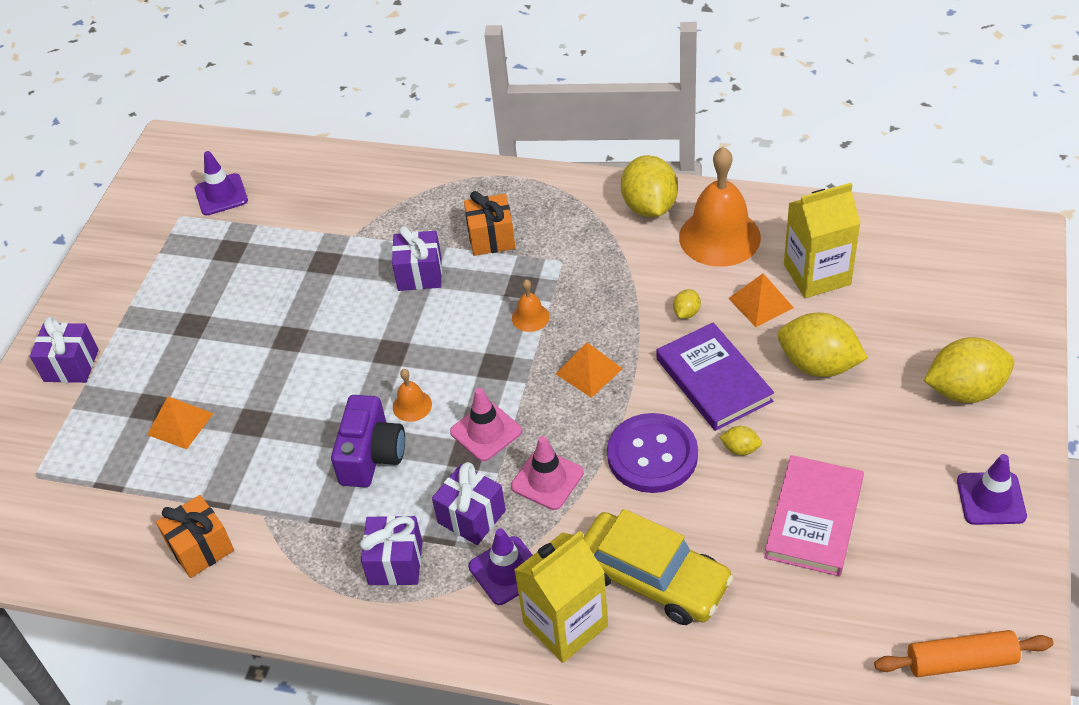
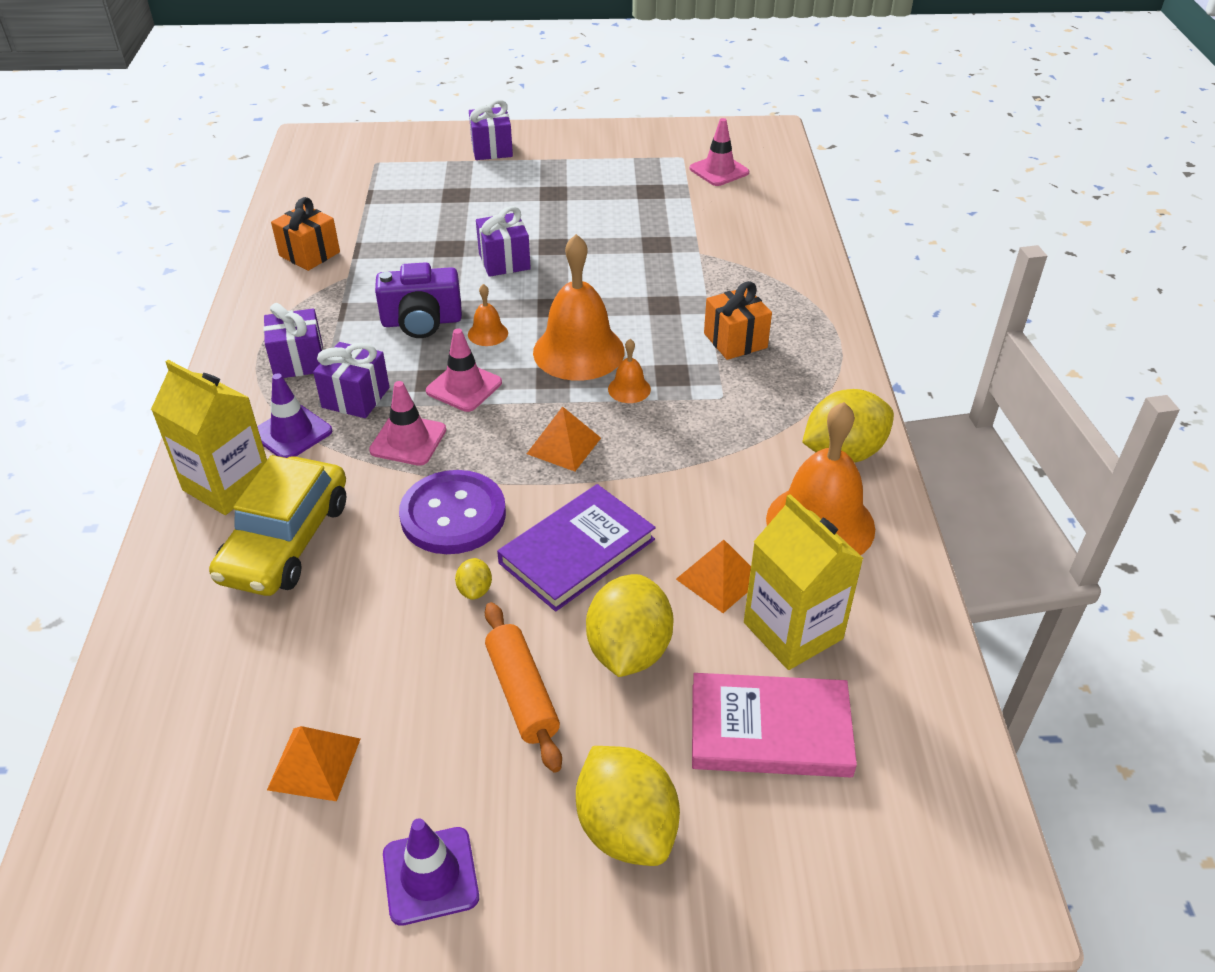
camera: 70 degrees right, 5 degrees down
orange pyramid [147,396,214,449] -> orange pyramid moved to [267,726,360,801]
purple traffic cone [195,151,248,215] -> pink traffic cone [690,118,749,186]
purple gift [392,226,442,291] -> purple gift moved to [476,206,531,277]
yellow lemon [673,289,701,319] -> none
pink book [764,455,864,576] -> pink book moved to [692,673,857,777]
orange rolling pin [874,630,1053,677] -> orange rolling pin moved to [485,602,562,773]
none -> orange bell [533,234,625,381]

